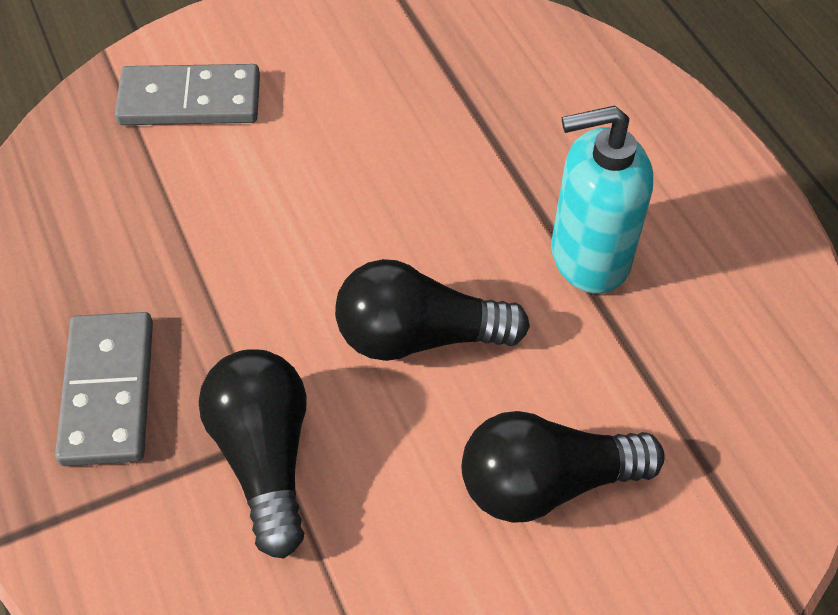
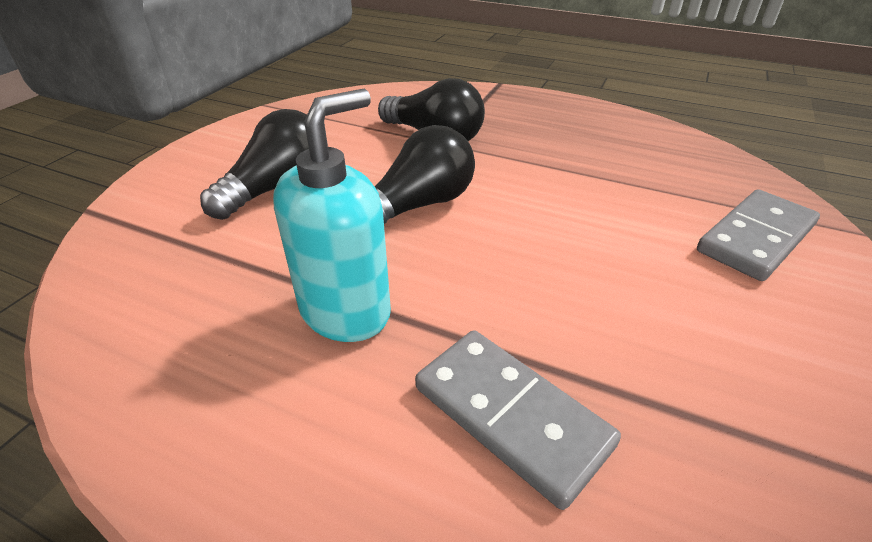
camera: 140 degrees right, 15 degrees down
grey domino [55,312,153,466] -> grey domino moved to [415,330,621,510]

